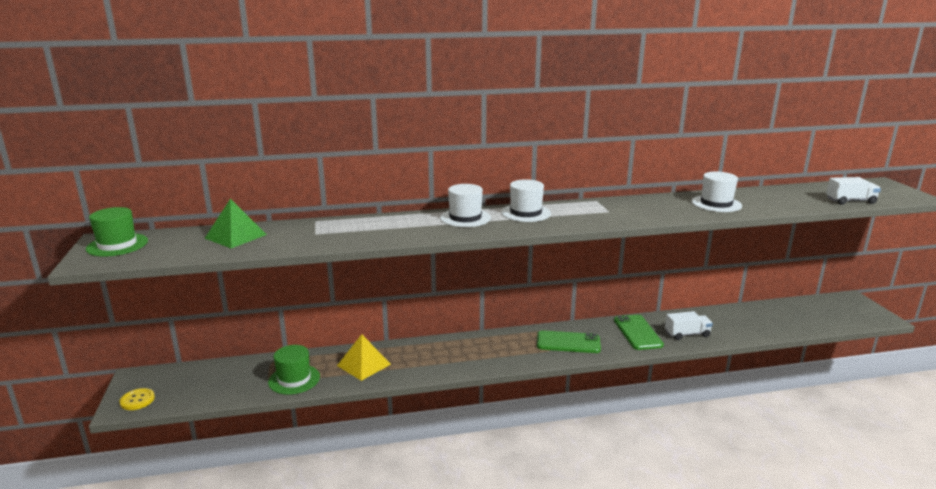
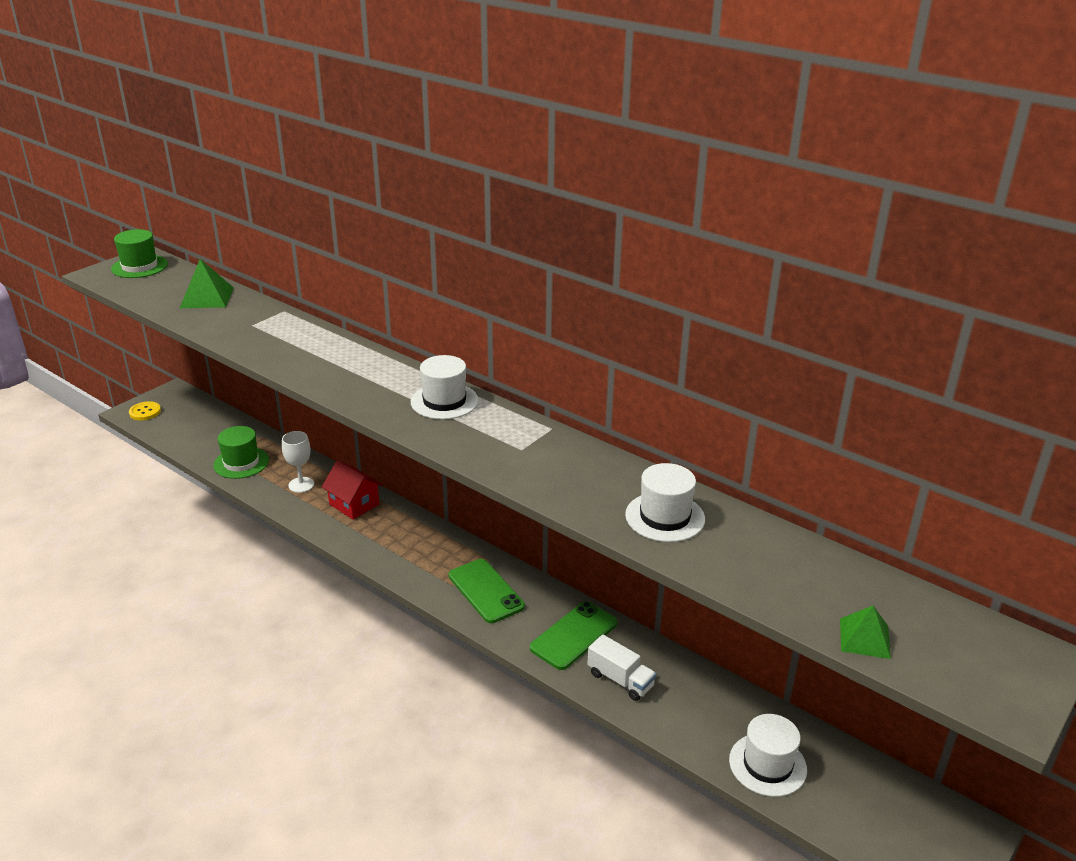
camera: 50 degrees right, 10 degrees up
yellow pyramid [337,334,391,381] -> white goblet [282,431,314,493]
white hat [440,184,491,227] -> white hat moved to [729,714,807,797]
white truck [826,177,881,205] -> green pyramid [840,606,891,659]
none -> red house [322,460,383,520]

